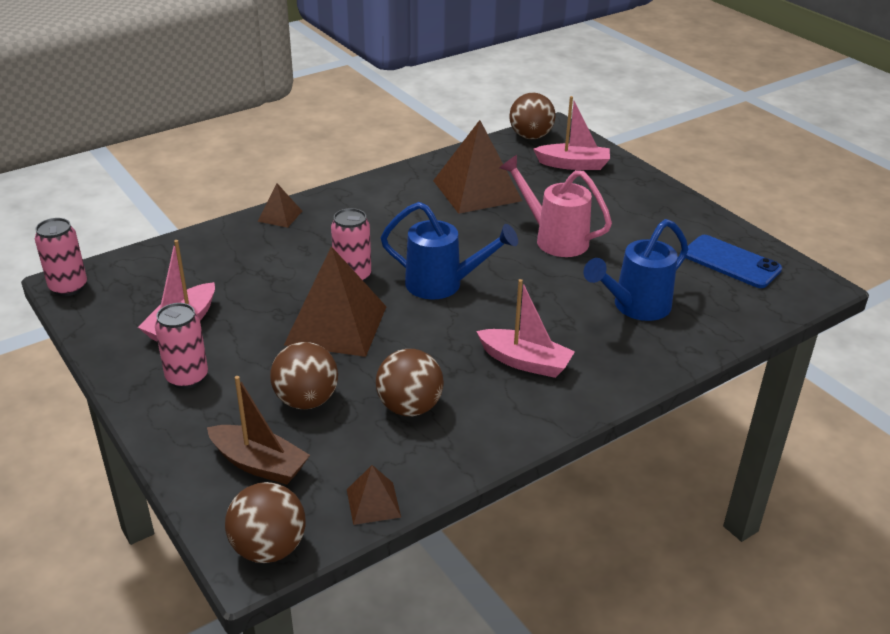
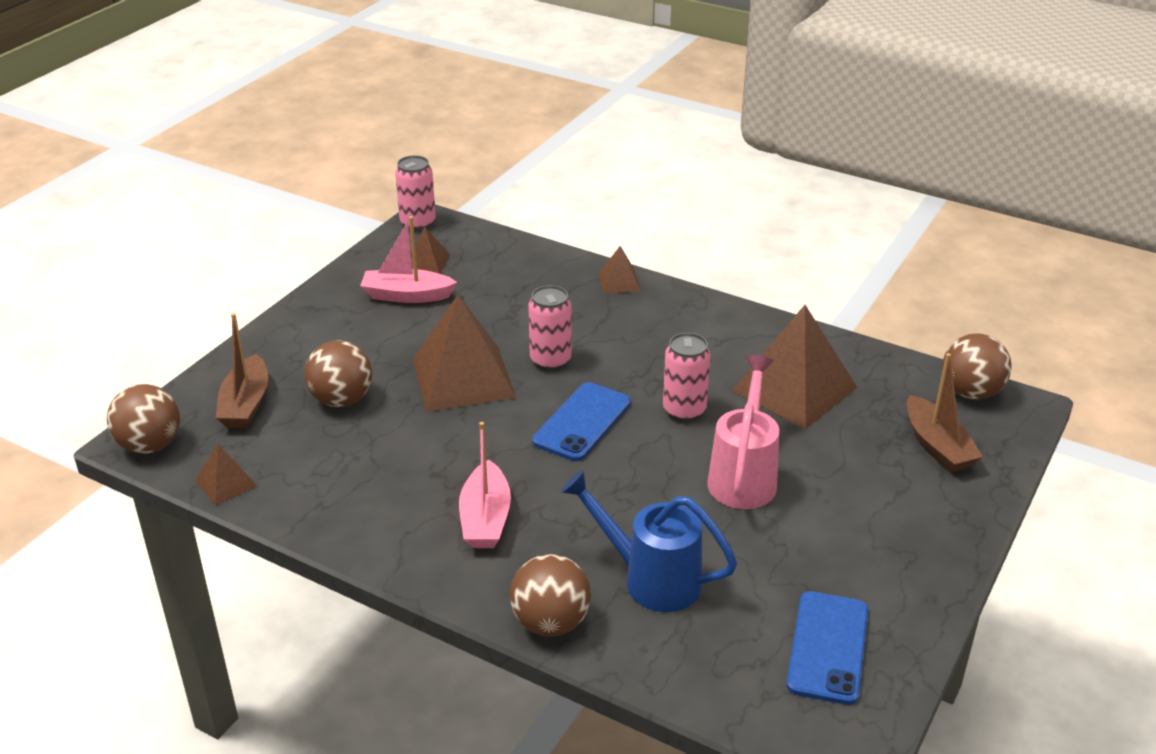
camera: 65 degrees right, 0 degrees up
pink can [155,303,208,389] -> pink can moved to [663,333,711,422]
brown ball [376,349,444,416] -> brown ball moved to [510,554,591,637]
blue watering can [381,202,518,299] -> blue phone [532,382,631,461]
pink boat [533,96,610,170] -> brown boat [907,353,983,473]
none -> brown pyramid [411,226,450,274]

